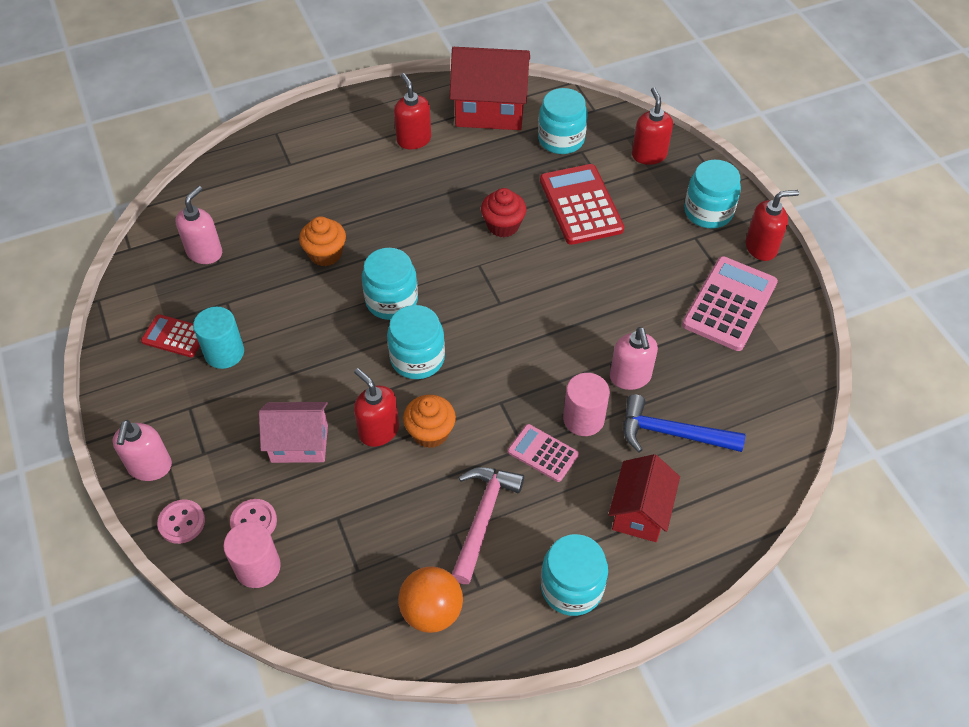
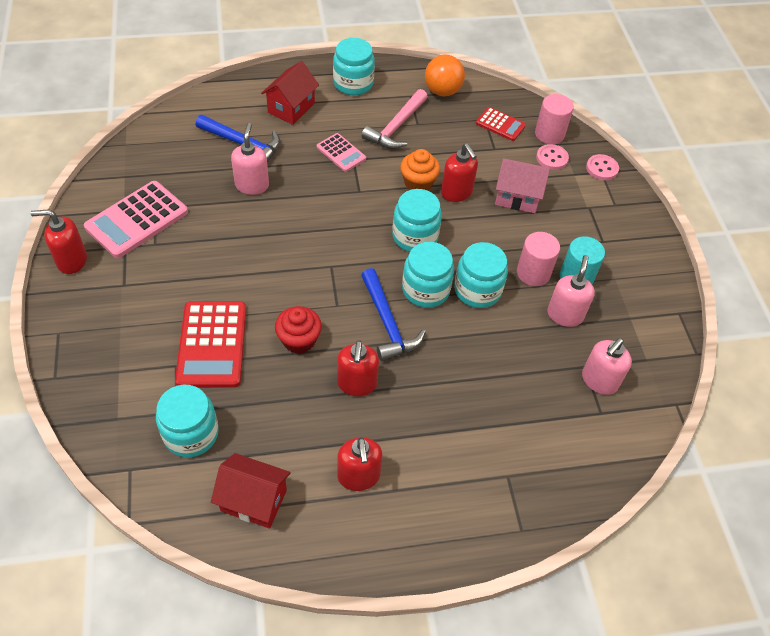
camera: 170 degrees left, 0 degrees up
pink soap dispenser [112,420,172,481] -> pink soap dispenser moved to [547,255,595,327]
red calculator [141,314,200,357] -> red calculator moved to [476,107,526,141]
orange cupcake [299,216,346,266] -> none
red house [450,47,530,130] -> red house [211,453,291,529], size x0.65
pink cylinder [563,373,610,436] -> pink cylinder moved to [517,232,560,286]
red soap dispenser [632,87,673,165] -> red soap dispenser moved to [337,340,379,396]
turquoise jar [684,160,741,229] -> turquoise jar moved to [454,242,508,308]
none -> blue hammer [361,268,426,361]

